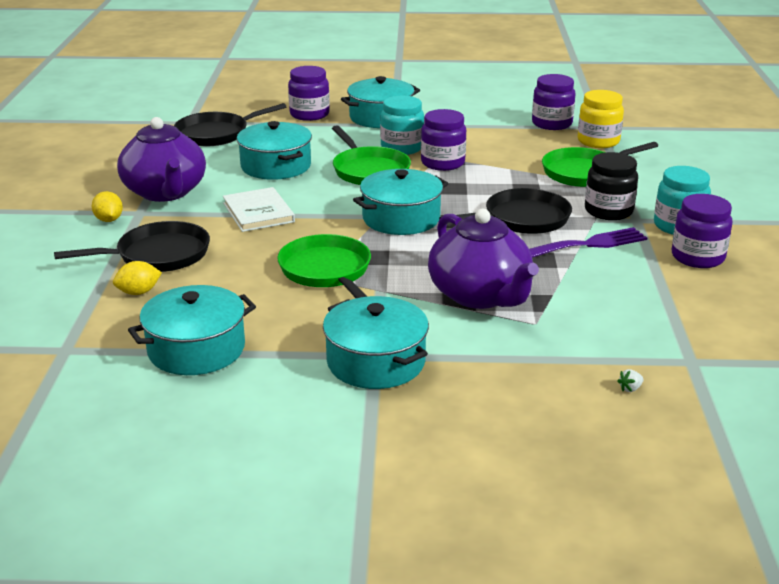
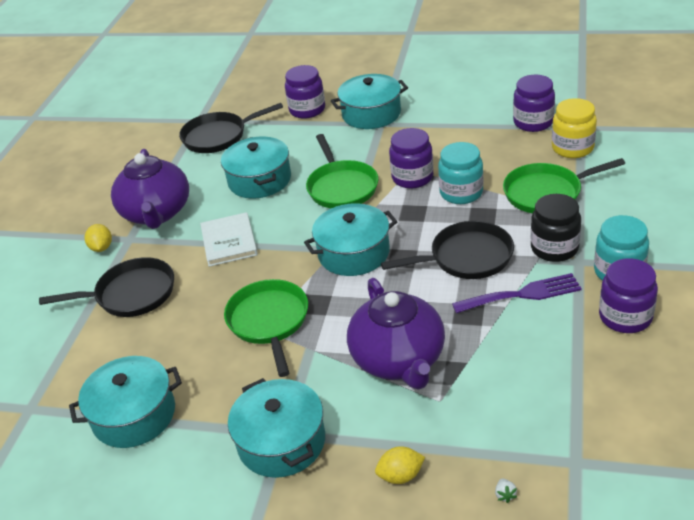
camera: 15 degrees right, 10 degrees up
yellow lemon [113,261,162,295] -> yellow lemon moved to [375,446,425,484]
turquoise jar [380,96,424,155] -> turquoise jar moved to [438,142,483,204]
white strawberry [617,369,644,392] -> white strawberry turned 75 degrees counterclockwise [495,478,517,503]

